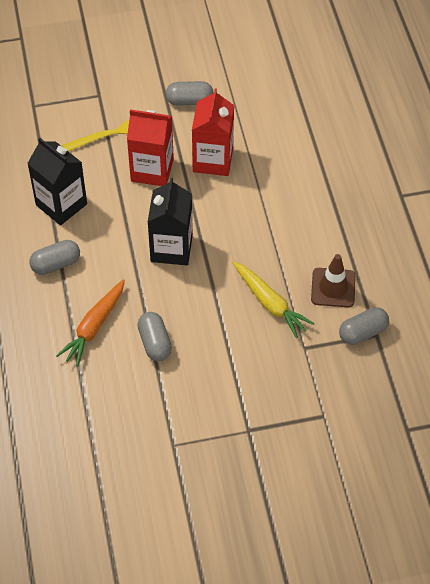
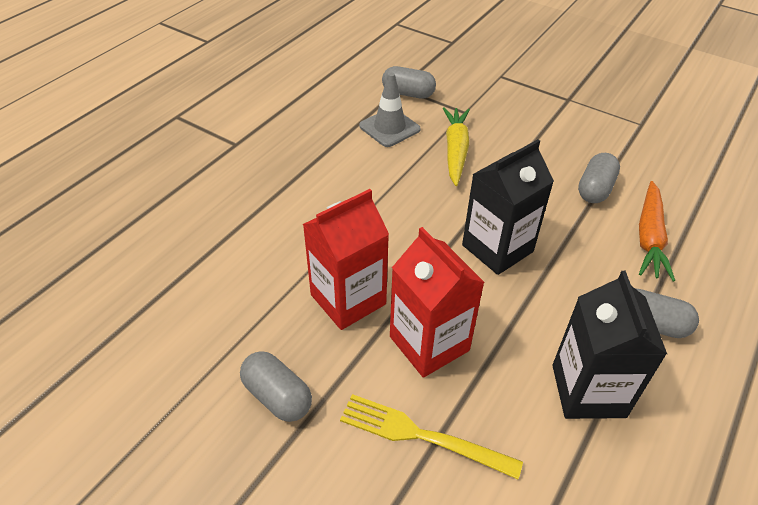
camera: 135 degrees left, 10 degrees down
orange carrot [56,279,125,367] -> orange carrot turned 120 degrees clockwise [639,181,675,282]
brown traffic cone [311,254,356,307] -> grey traffic cone [359,72,420,147]

